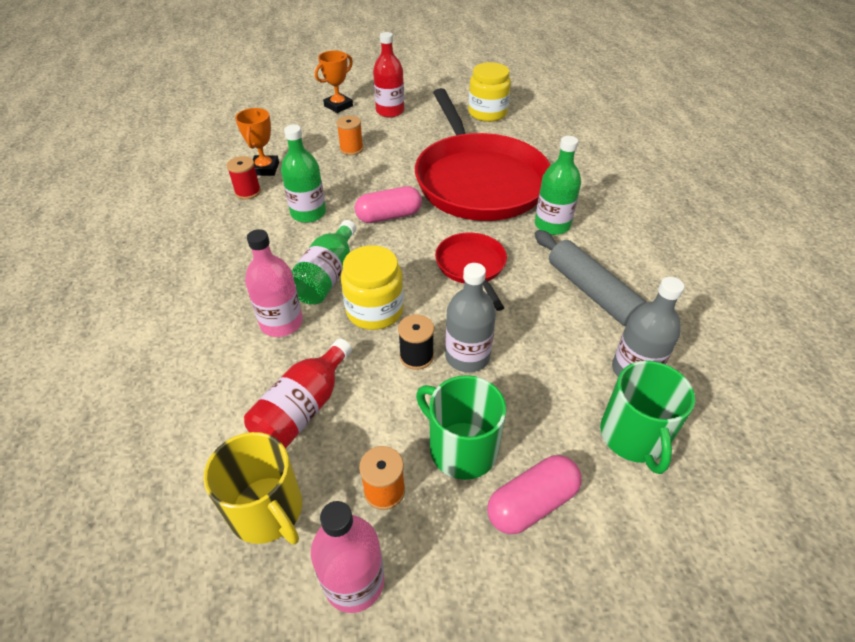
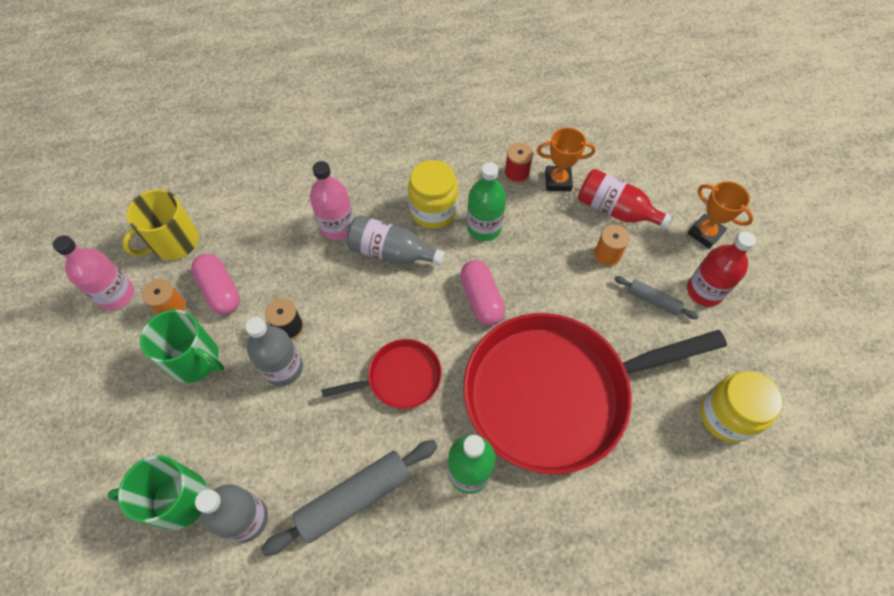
camera: 90 degrees right, 15 degrees up
red bottle [244,338,352,449] -> red bottle moved to [578,169,674,230]
green bottle [292,220,356,304] -> grey bottle [346,215,445,266]
yellow jar [341,245,404,330] -> yellow jar moved to [408,160,458,229]
green mug [416,375,506,480] -> green mug turned 75 degrees clockwise [140,310,224,383]
pink capsule [487,455,582,534] -> pink capsule moved to [191,254,240,315]
none -> grey rolling pin [614,276,699,319]

